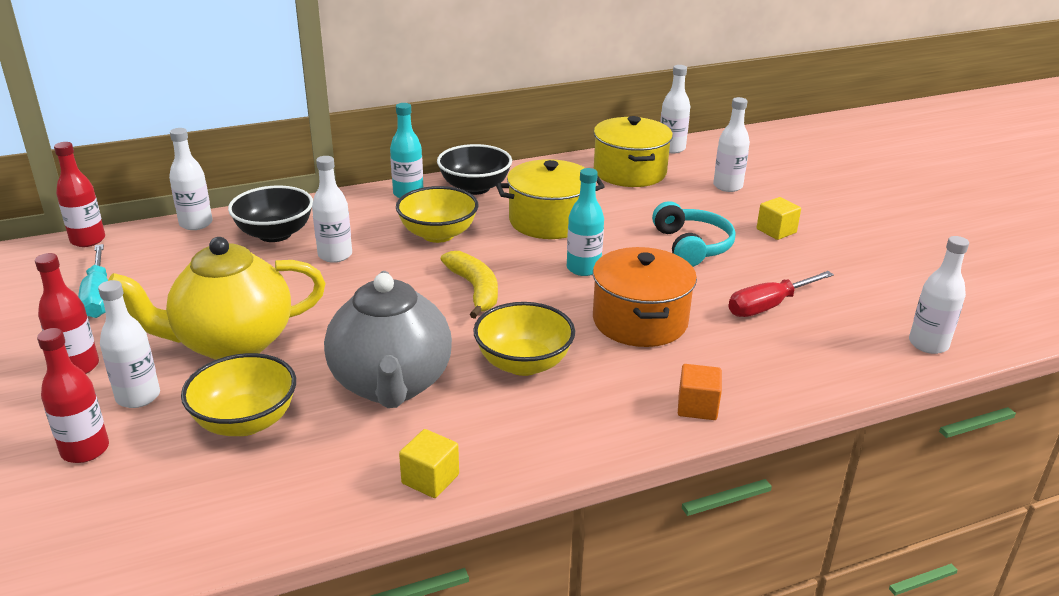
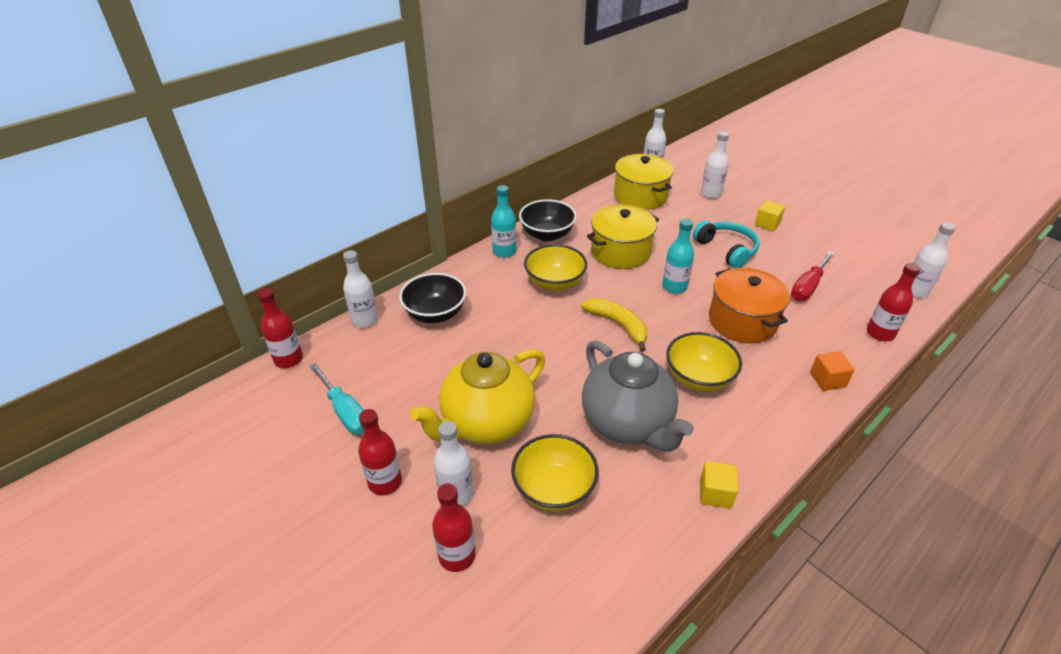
camera: 20 degrees left, 10 degrees up
white bottle [312,156,352,263] -> none
none -> red bottle [867,263,921,342]

